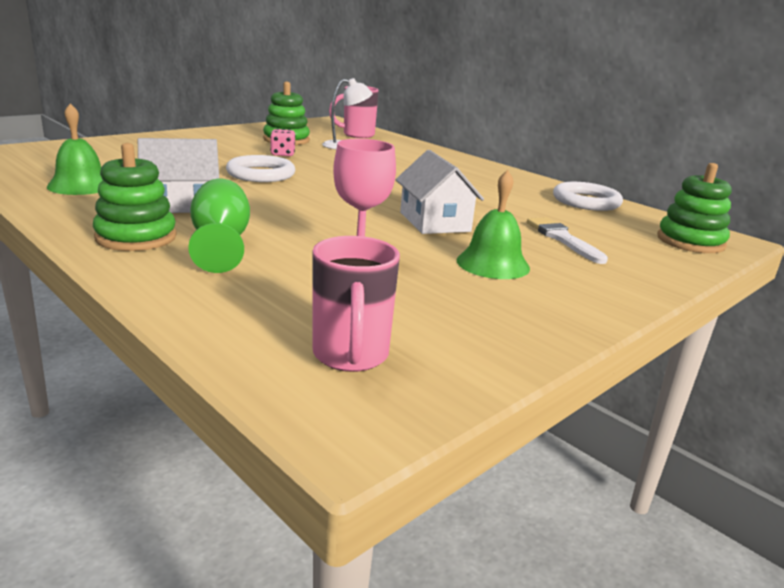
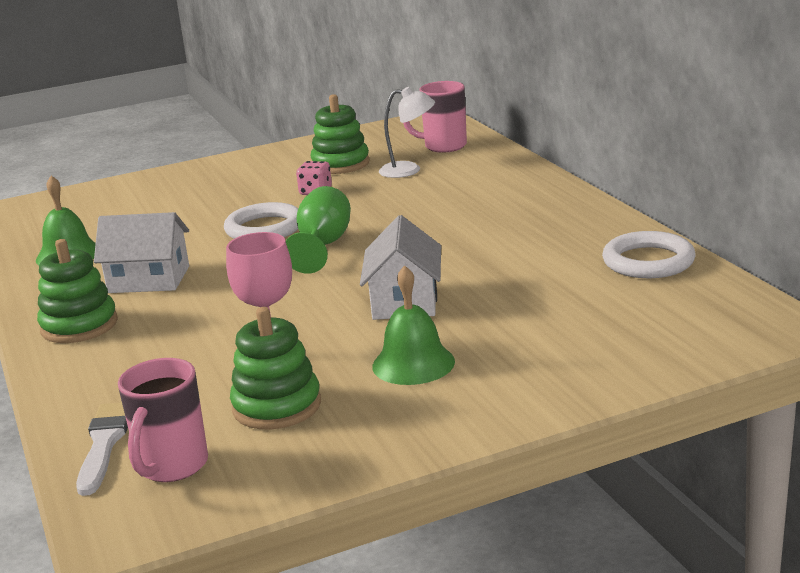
camera: 25 degrees right, 0 degrees up
green goblet [188,179,250,273] -> green goblet moved to [286,186,351,274]
white brush [527,217,608,264] -> white brush moved to [76,402,128,496]
green stacking toy [657,163,731,253] -> green stacking toy moved to [230,307,321,429]

